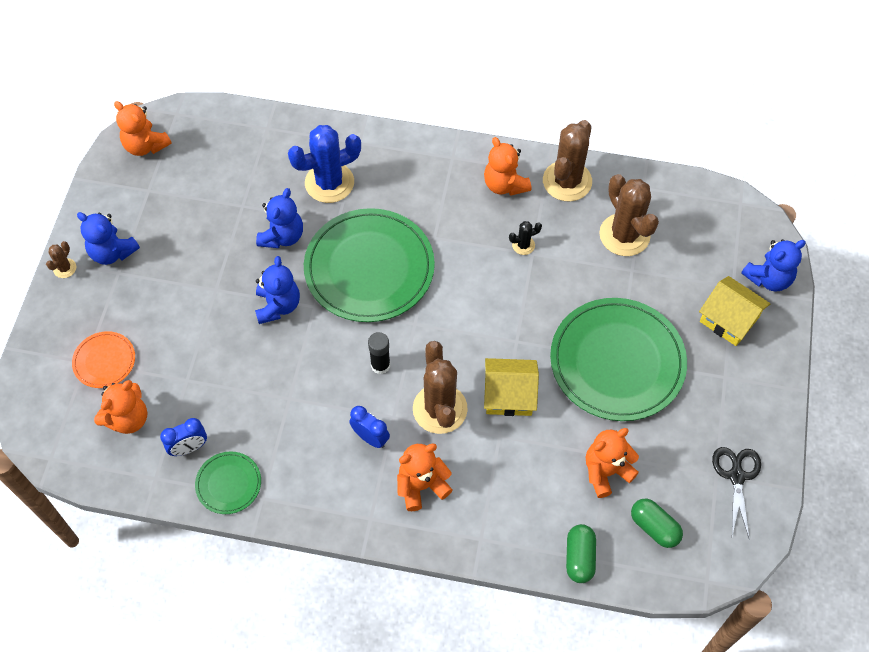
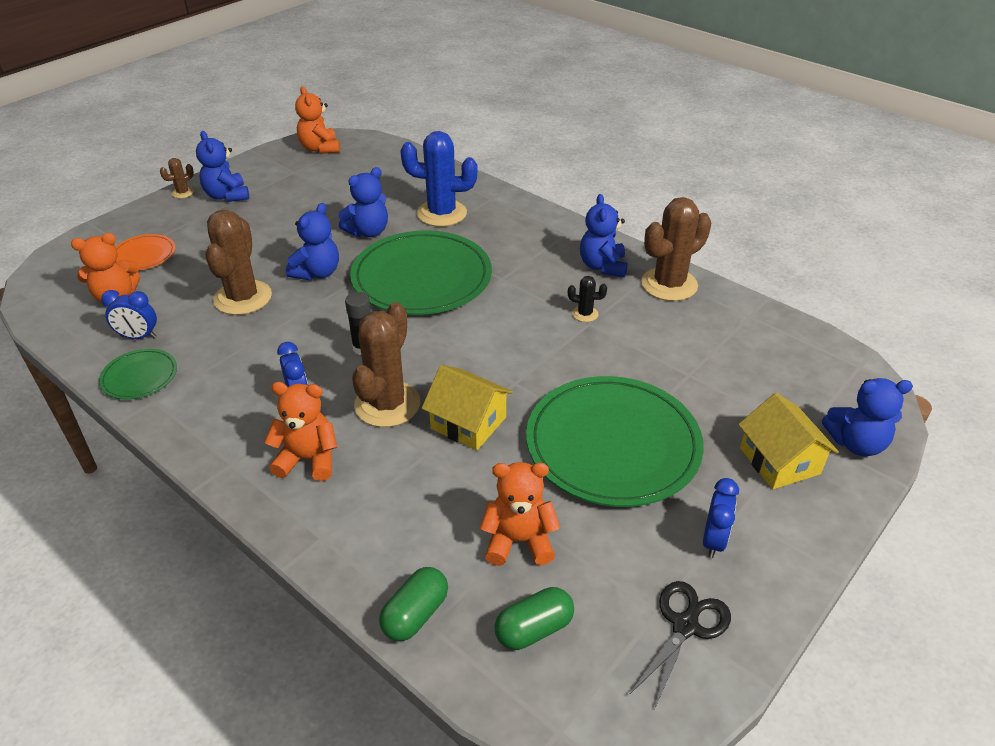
camera: 30 degrees right, 20 degrees down
orange teddy bear [484,137,532,196] -> blue teddy bear [580,194,628,277]
brown cactus [599,174,659,256] -> brown cactus moved to [205,210,272,315]
green capsule [631,499,683,548] -> green capsule turned 75 degrees clockwise [495,587,574,650]
none -> blue clock [703,478,739,558]

